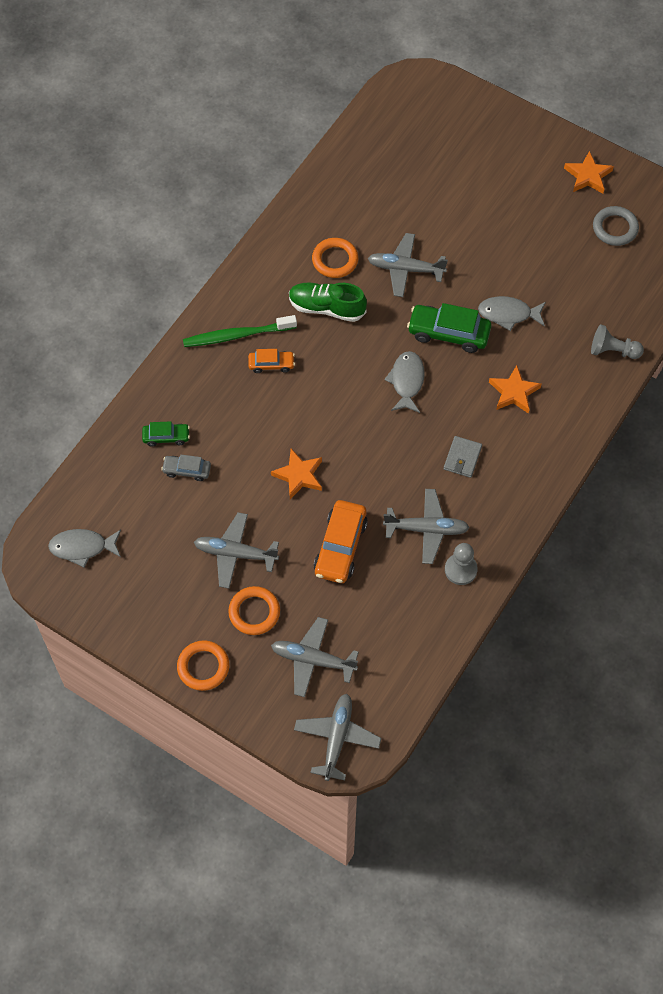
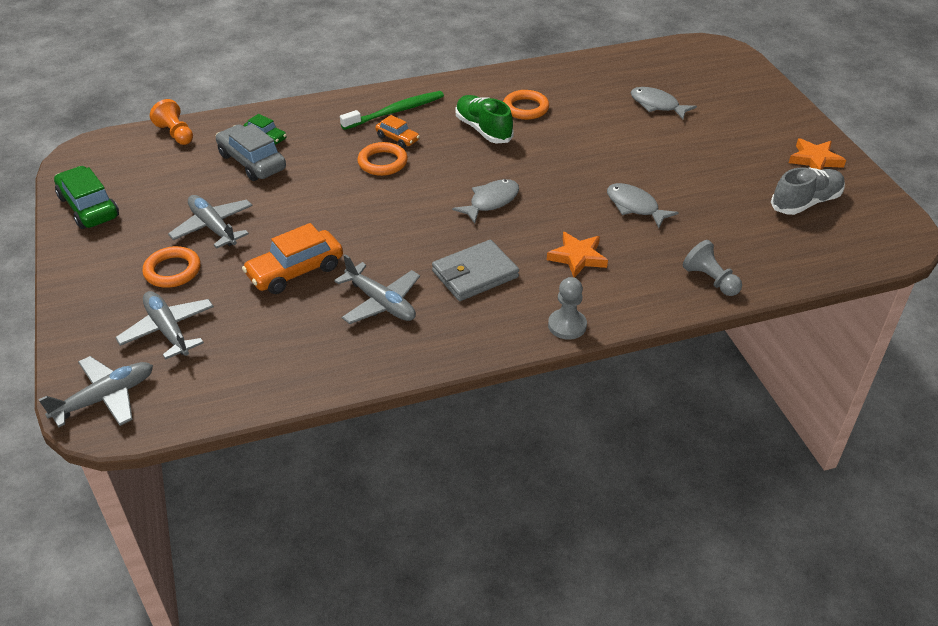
camera: 40 degrees right, 20 degrees down
grey fish [48,529,121,567] -> grey fish moved to [631,87,697,119]
grey car [161,455,211,481] -> grey car [216,124,286,181], size x1.77
orange ring [177,641,229,691] -> orange ring moved to [357,142,408,176]
green toothbrush [183,315,297,347] -> green toothbrush turned 120 degrees clockwise [340,91,444,130]
orange star [271,449,322,499] -> none
grey plane [368,233,448,297] -> none
green car [407,303,491,353] -> green car moved to [54,166,119,229]
grey wallet [444,436,482,478] -> grey wallet [432,240,519,301], size x1.62
grey pawn [445,543,478,585] -> grey pawn moved to [548,277,587,340]
grey ring [593,206,639,246] -> grey shoe [771,167,845,215]
none -> orange pawn [150,99,193,145]

